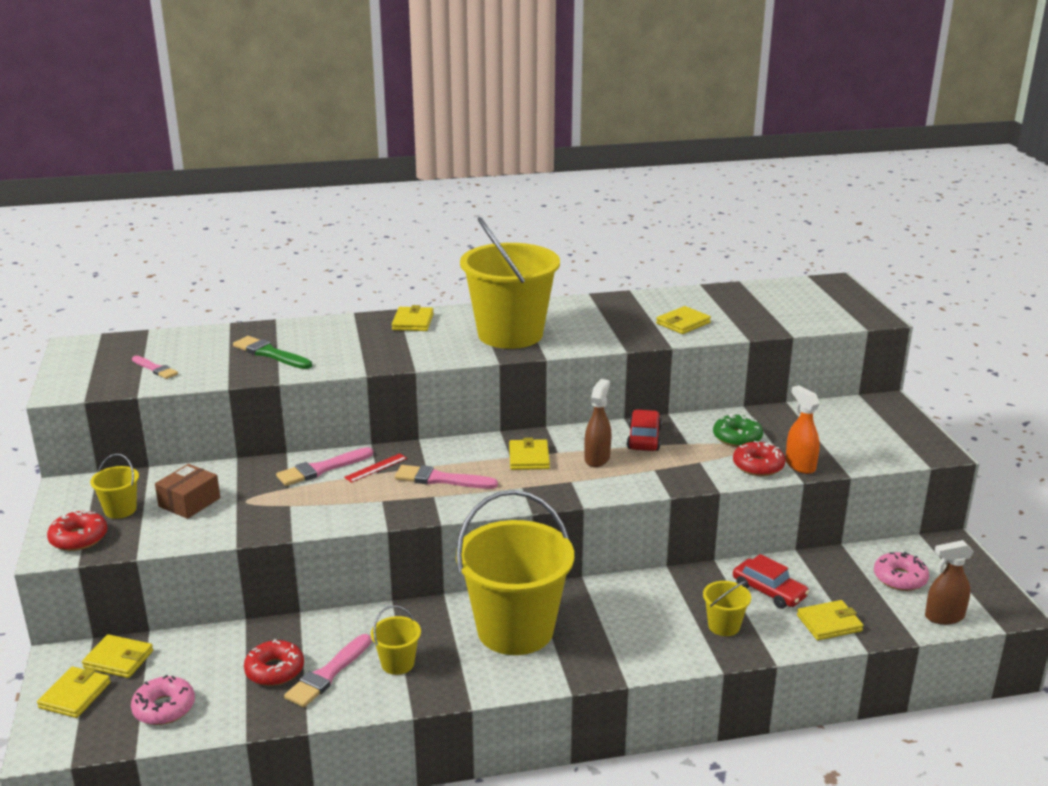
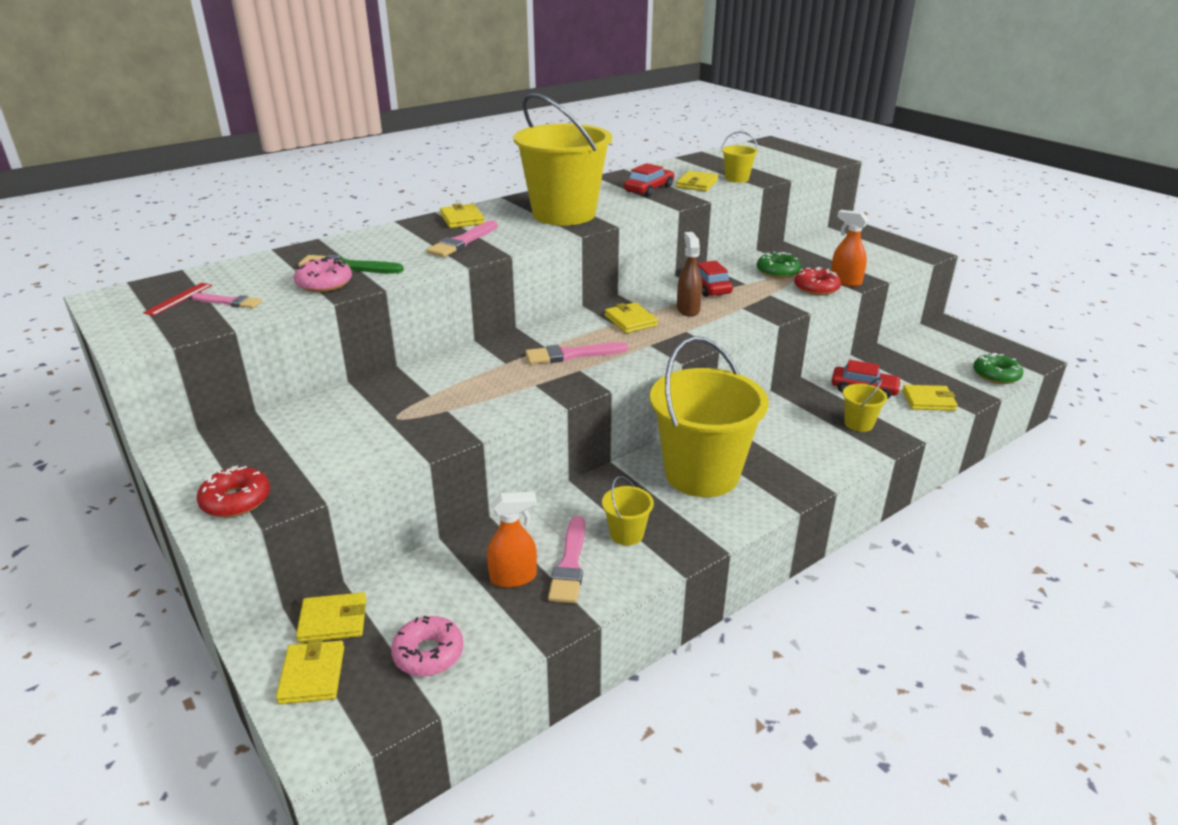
camera: 25 degrees left, 5 degrees up
yellow bucket [90,454,139,519] -> yellow bucket moved to [721,131,758,183]
brown box [155,464,220,519] -> none
red donut [244,639,304,686] -> orange spray bottle [487,492,537,588]
pink brush [276,447,373,486] -> pink brush moved to [426,220,498,257]
red ruler [344,453,407,483] -> red ruler moved to [143,283,212,316]
yellow wallet [797,600,863,640] -> yellow wallet turned 45 degrees clockwise [902,385,958,411]
pink donut [874,552,929,591] -> pink donut moved to [294,257,352,292]
brown spray bottle [925,540,974,625] -> green donut [973,353,1023,384]
none -> red car [624,163,674,197]

